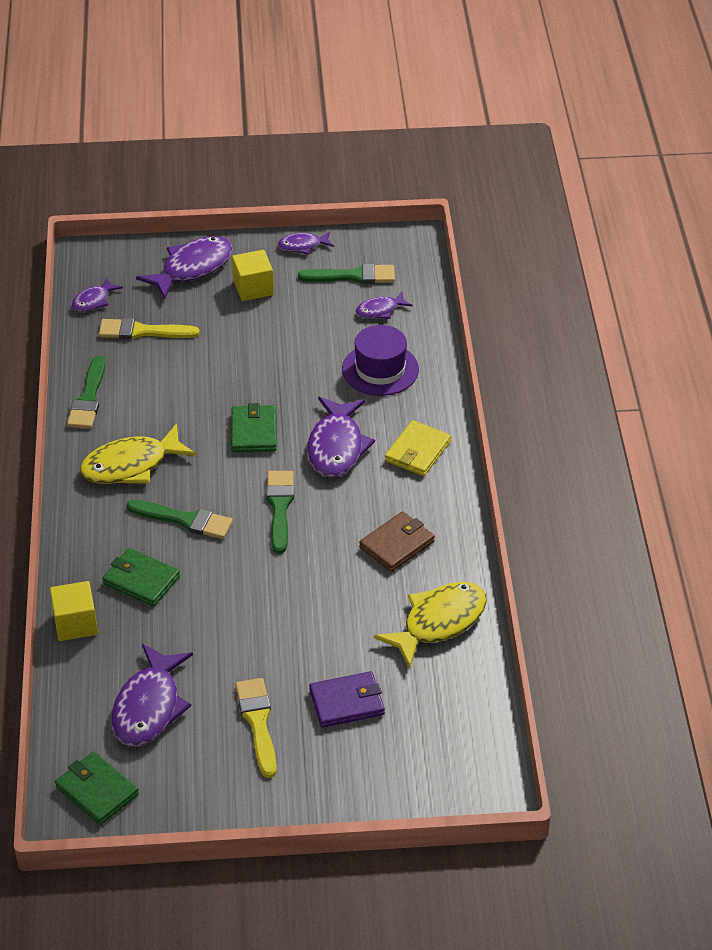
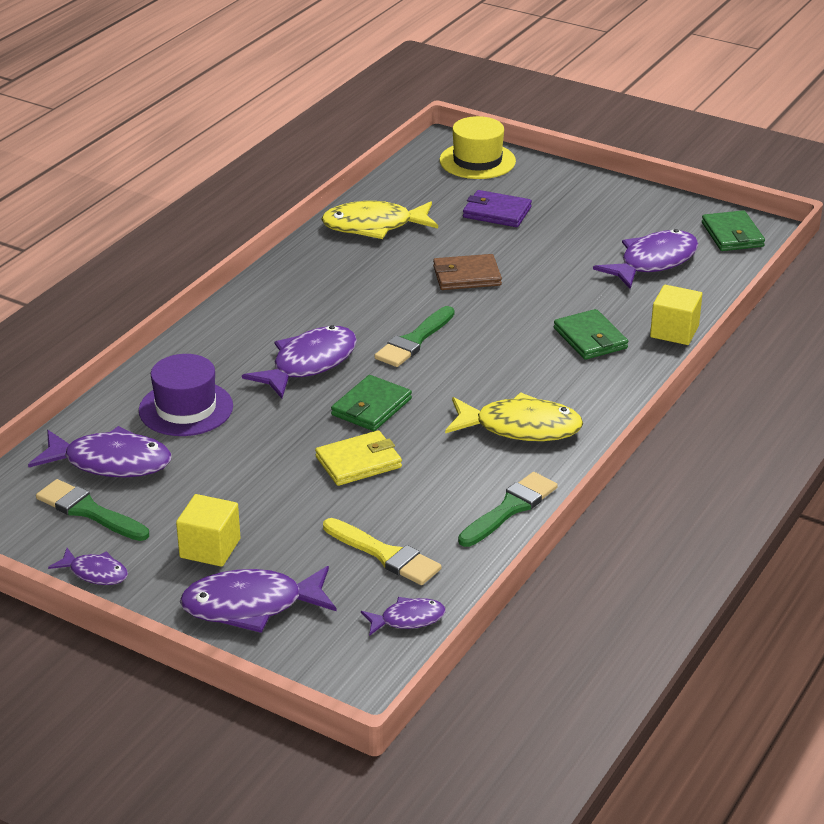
camera: 145 degrees left, 10 degrees down
green brush [126,500,233,539] -> none
yellow brush [236,678,277,778] -> none
purple fish [356,292,413,319] -> purple fish [28,426,171,477], size x1.86
brown wallet [359,511,435,572] -> brown wallet moved to [433,254,502,290]
yellow wallet [385,420,451,476] -> yellow wallet moved to [315,430,402,486]
none -> yellow hat [440,116,516,179]

